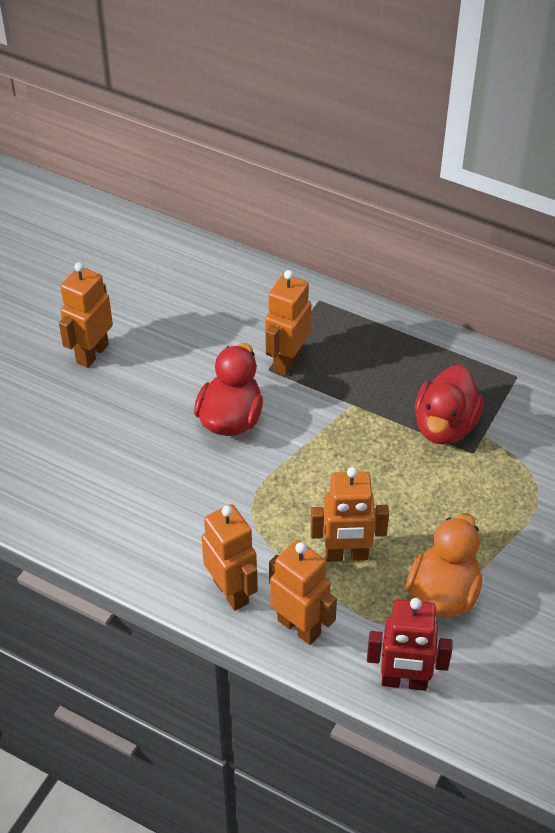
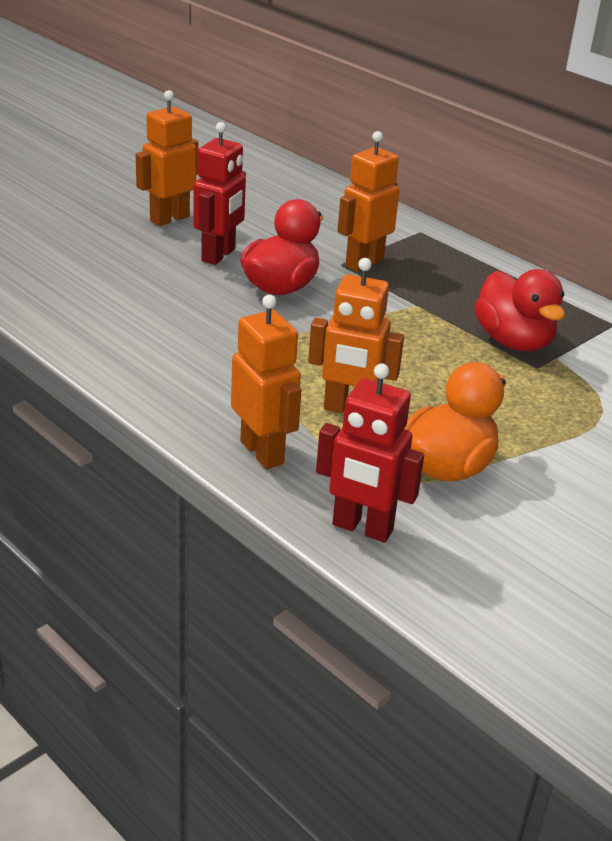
camera: 15 degrees right, 15 degrees down
orange robot [202,504,258,611] -> none
red duck [415,365,483,445] -> red duck turned 60 degrees counterclockwise [474,269,565,351]
none -> red robot [193,122,246,265]

